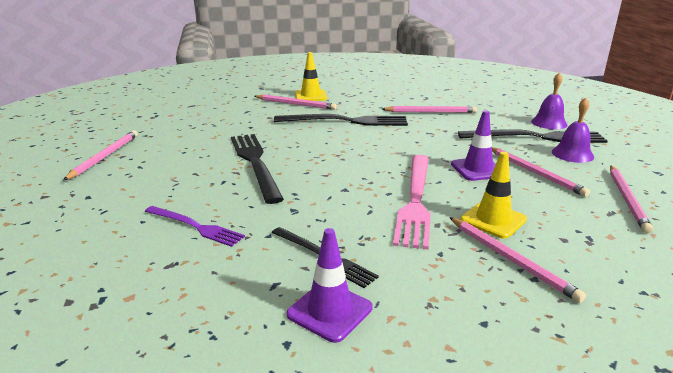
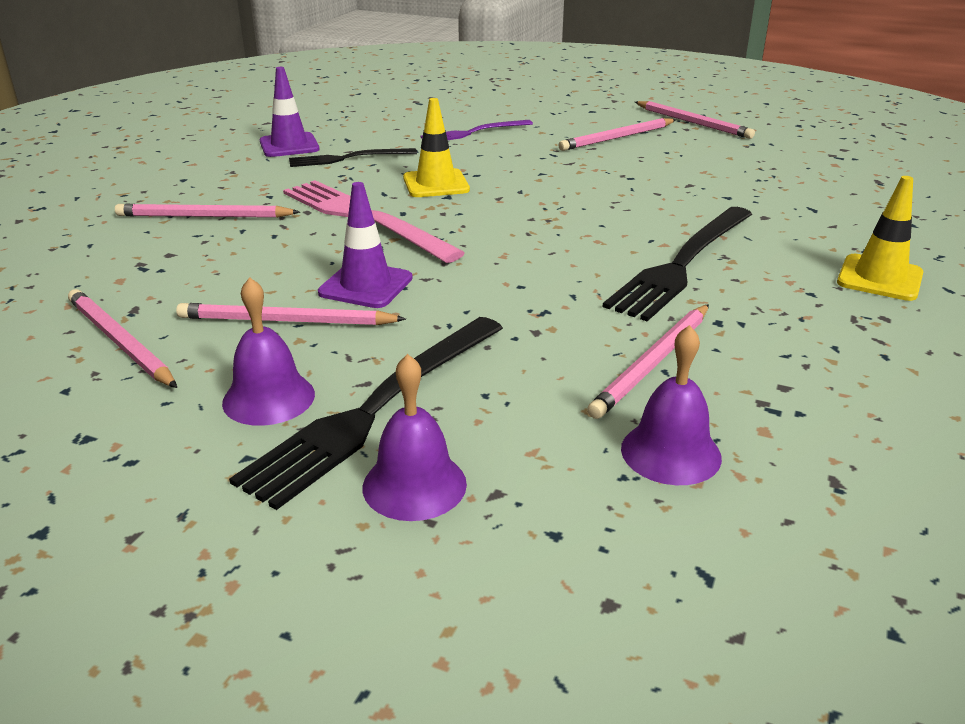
camera: 125 degrees right, 5 degrees up
black fork [231,134,284,204] -> none
pink pencil [254,95,337,110] -> pink pencil moved to [558,118,676,151]
yellow traffic cone [460,152,527,239] -> yellow traffic cone moved to [403,98,470,197]
none -> purple bell [621,325,722,485]

